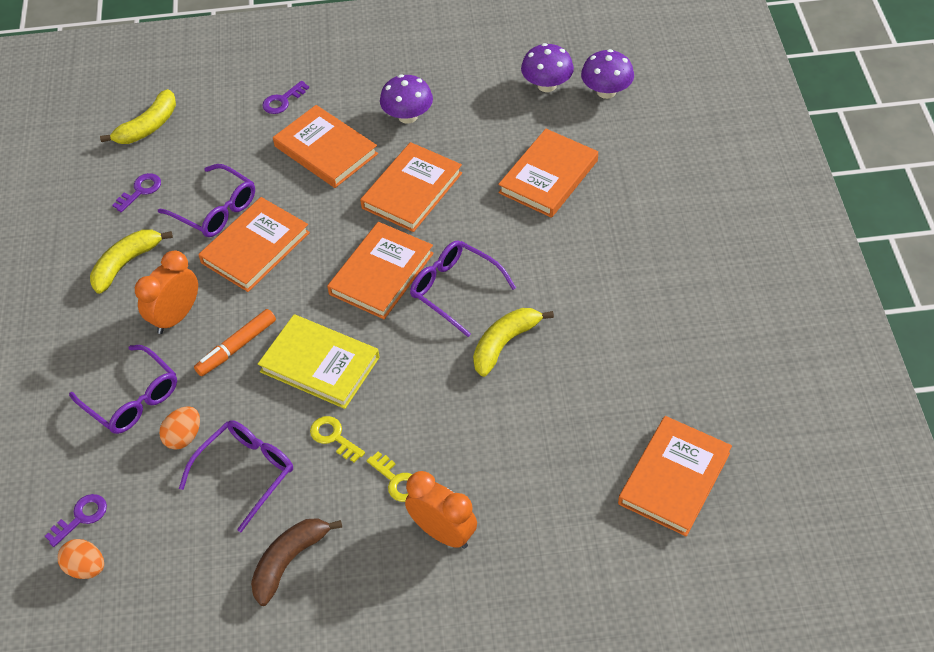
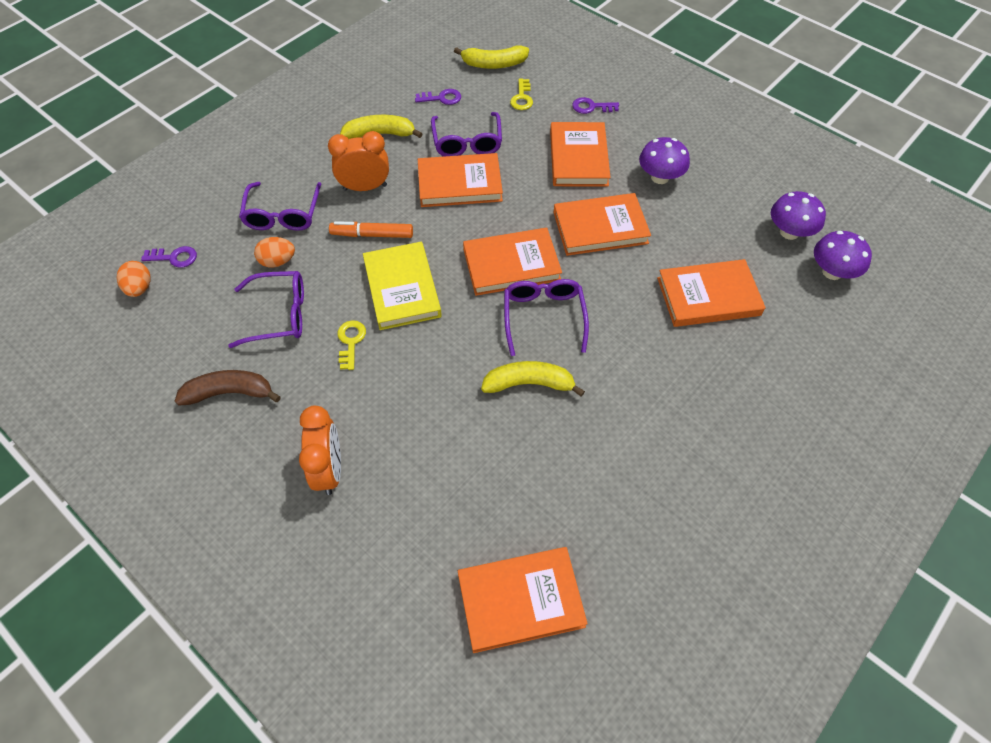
camera: 45 degrees right, 5 degrees up
yellow key [367,451,412,502] -> yellow key moved to [510,79,533,110]

